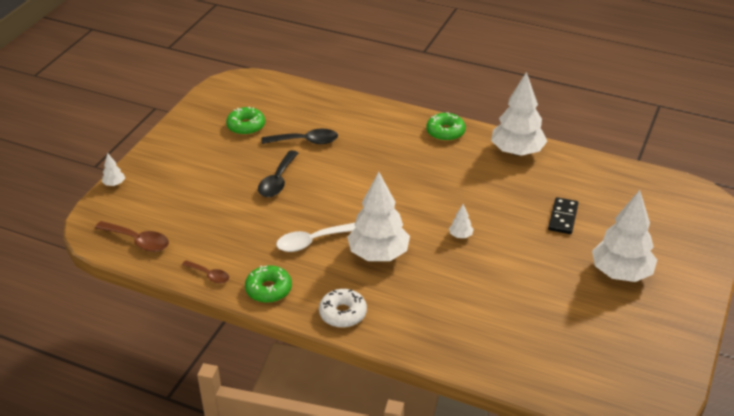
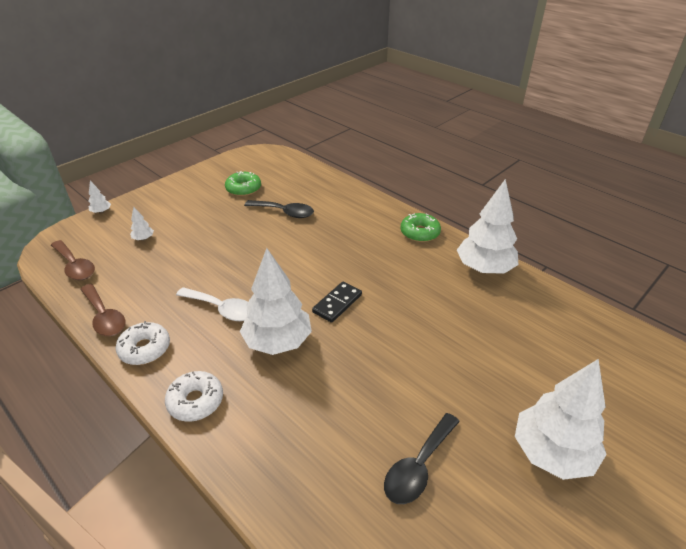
camera: 20 degrees right, 0 degrees up
brown spoon [182,260,229,284] -> brown spoon [80,284,125,336], size x1.58
green donut [245,265,292,303] -> white donut [116,321,170,365]
black spoon [258,150,299,197] -> black spoon moved to [384,413,460,504]
white spoon [276,223,355,252] -> white spoon turned 150 degrees counterclockwise [176,287,248,321]
white tree [449,204,474,238] -> white tree moved to [130,207,154,241]
black domino [548,197,578,234] -> black domino moved to [312,281,362,323]

